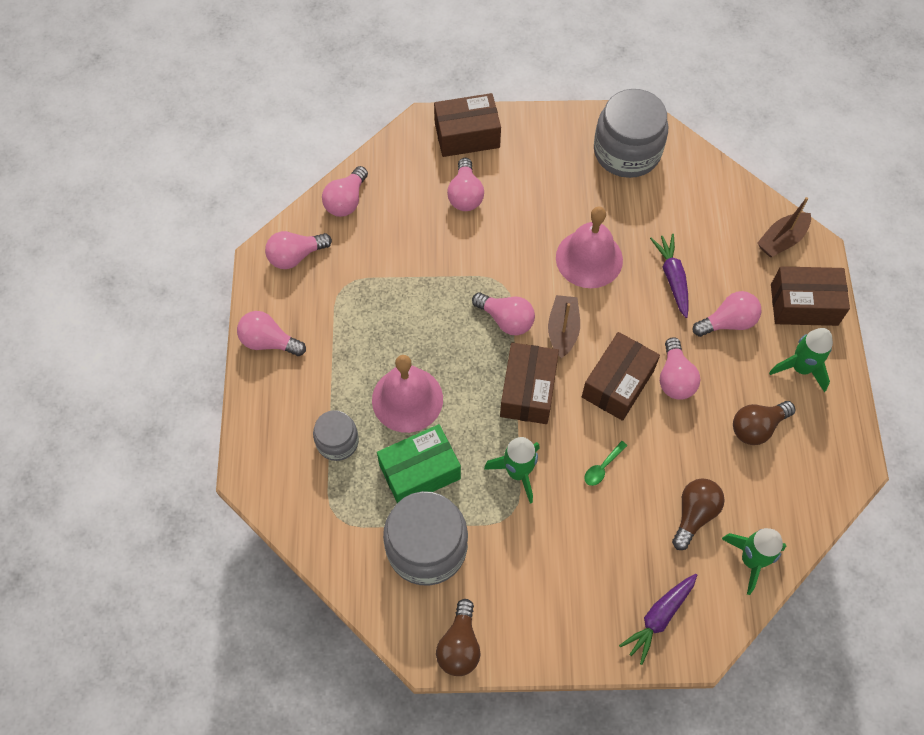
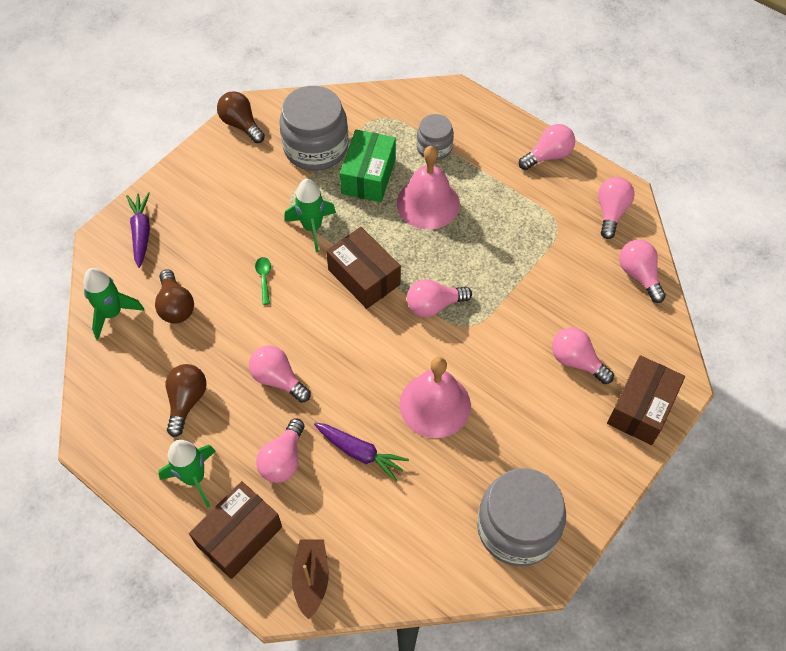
camera: 130 degrees right, 5 degrees down
brown boat [548,295,580,358] -> none
brown box [582,332,660,421] -> none

